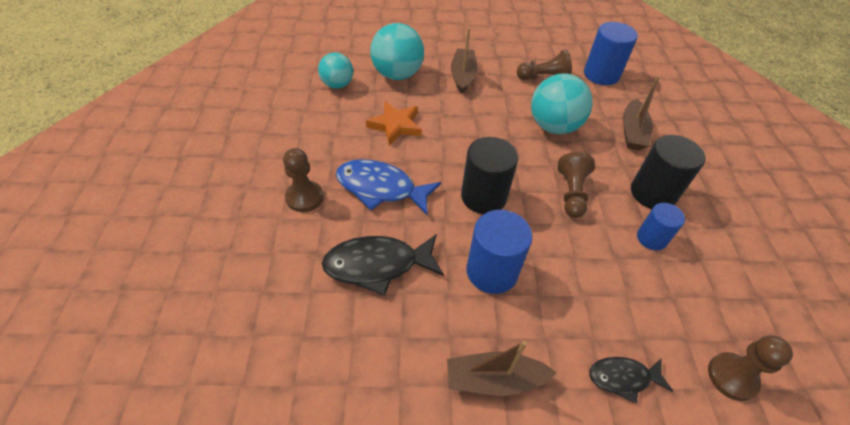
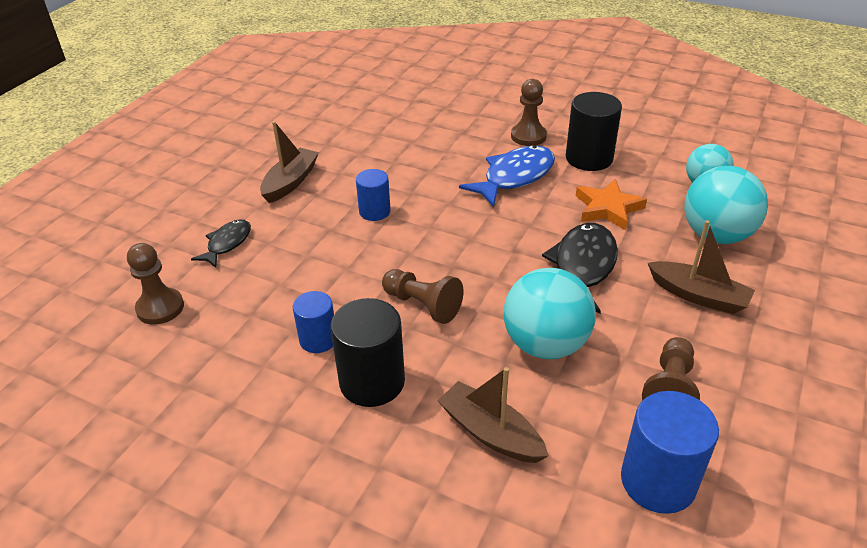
camera: 120 degrees right, 10 degrees down
black fish [322,234,444,295] -> black fish moved to [542,223,618,313]
black cylinder [461,137,518,214] -> black cylinder moved to [566,92,622,171]
blue cylinder [466,210,533,294] -> blue cylinder [356,169,391,221], size x0.61

